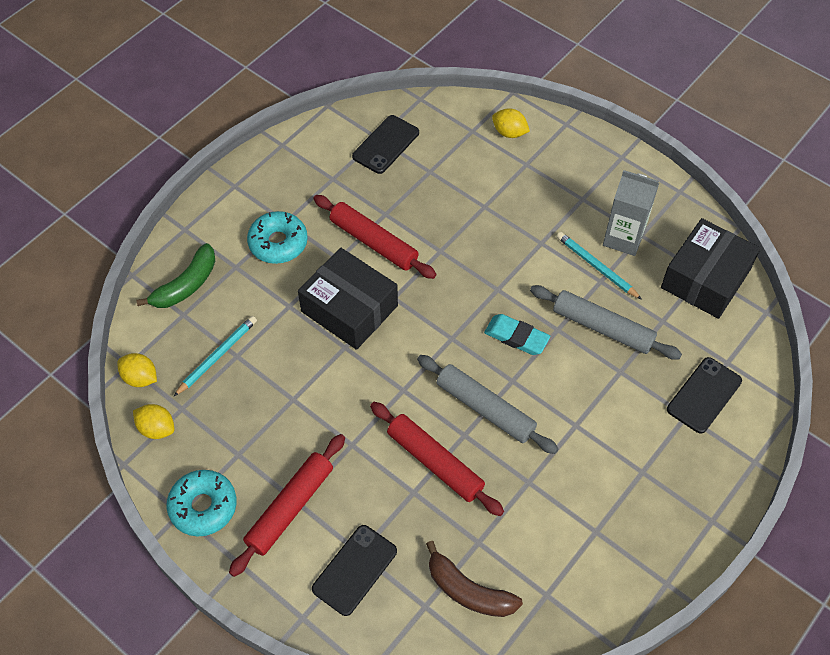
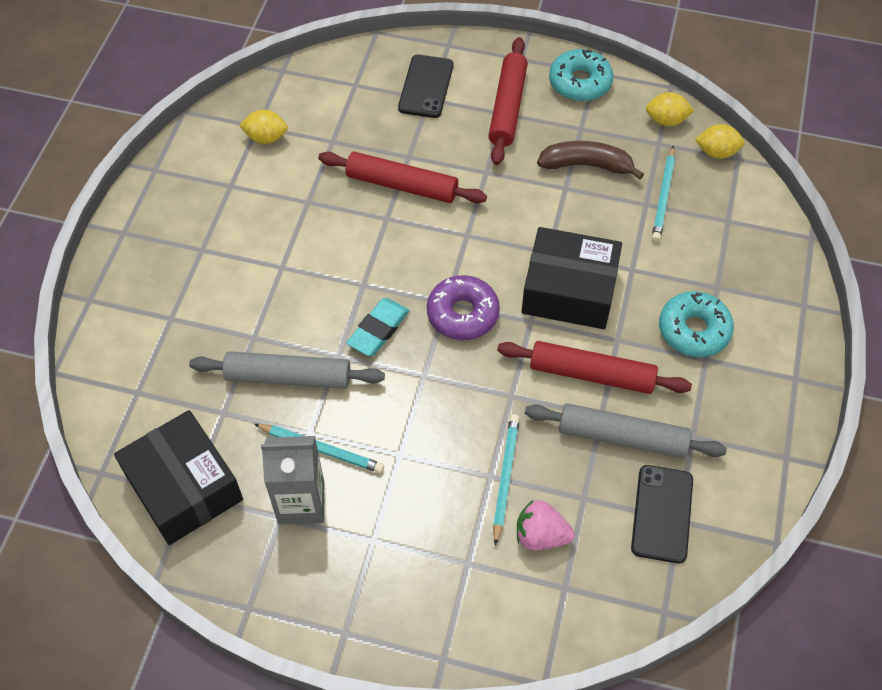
camera: 155 degrees right, 0 degrees up
green banana [136,243,215,308] -> none
grey rolling pin [417,355,558,454] -> grey rolling pin moved to [525,403,727,458]
brown banana [426,541,523,617] -> brown banana moved to [537,141,644,179]
turquoise eraser [484,314,550,355] -> turquoise eraser turned 60 degrees counterclockwise [347,298,409,356]
yellow lemon [492,108,530,138] -> yellow lemon moved to [239,110,288,144]
black box [661,218,760,319] -> black box turned 45 degrees counterclockwise [114,410,243,545]
black phone [667,357,742,434] -> none
none -> purple donut [427,275,500,340]
none -> turquoise pencil [493,414,520,546]
none -> pink strawberry [517,500,574,550]

